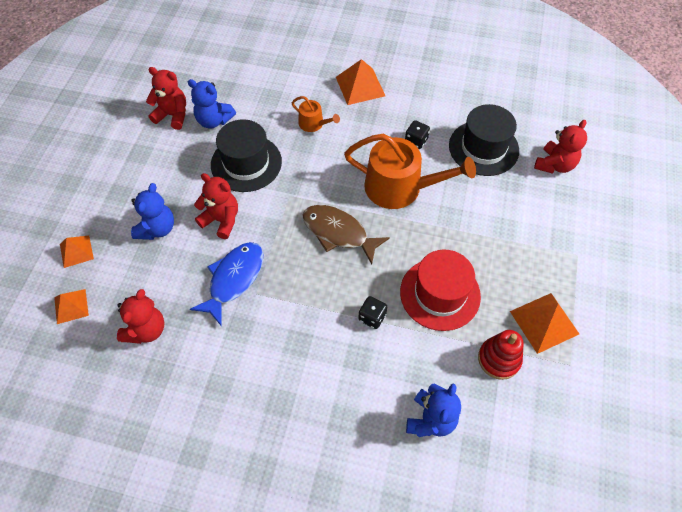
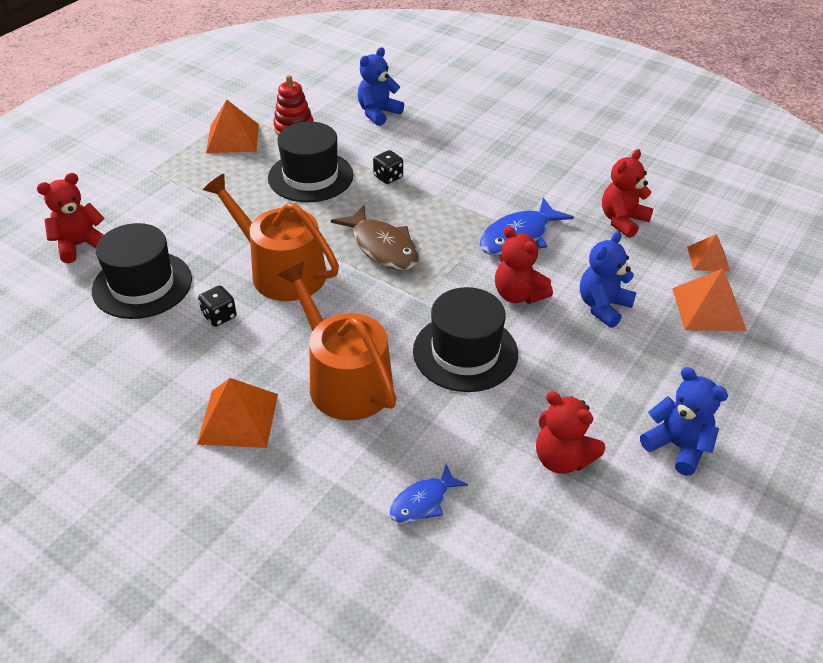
camera: 160 degrees left, 15 degrees down
orange pyramid [60,236,94,268] -> orange pyramid [672,268,747,331], size x1.59
blue teddy bear [188,79,236,129] -> blue teddy bear moved to [640,367,728,476]
orange watering can [292,96,340,132] -> orange watering can [278,262,397,420], size x2.10
red hat [400,249,481,331] -> black hat [268,121,354,202]
none -> blue fish [389,464,468,523]

